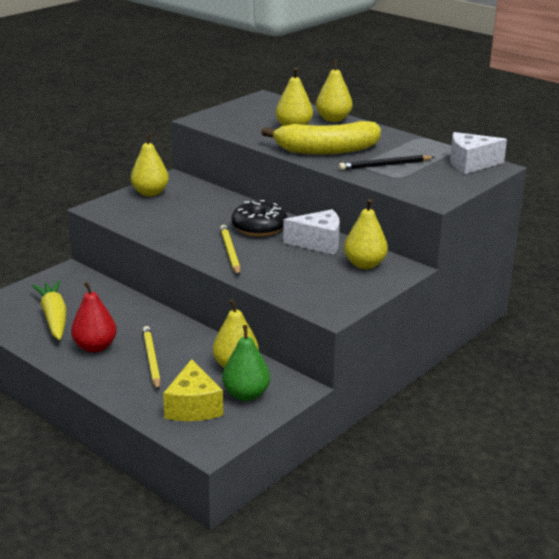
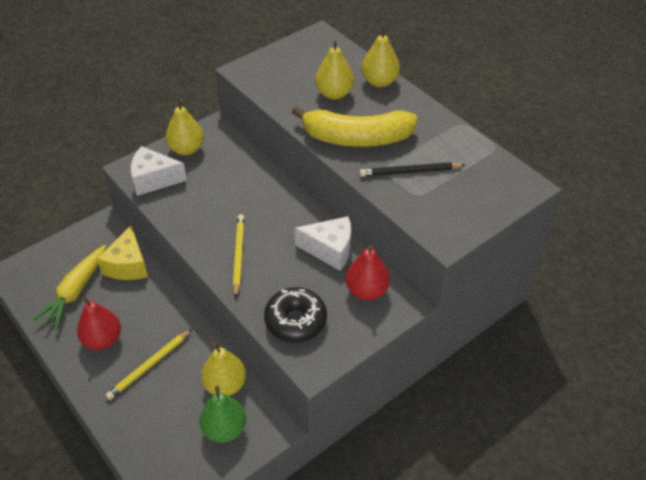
camera: 10 degrees right, 20 degrees up
yellow carrot [32,280,67,340] -> yellow carrot turned 150 degrees counterclockwise [32,245,106,329]
yellow pencil [143,326,161,391] -> yellow pencil turned 135 degrees counterclockwise [106,329,192,400]
yellow cheese [163,359,223,421] -> yellow cheese moved to [97,225,148,280]
black donut [232,200,287,236] -> black donut moved to [264,287,327,343]
yellow pear [344,199,388,269] -> red pear [346,245,390,301]
white cheese [450,132,507,174] -> white cheese moved to [131,146,187,196]

